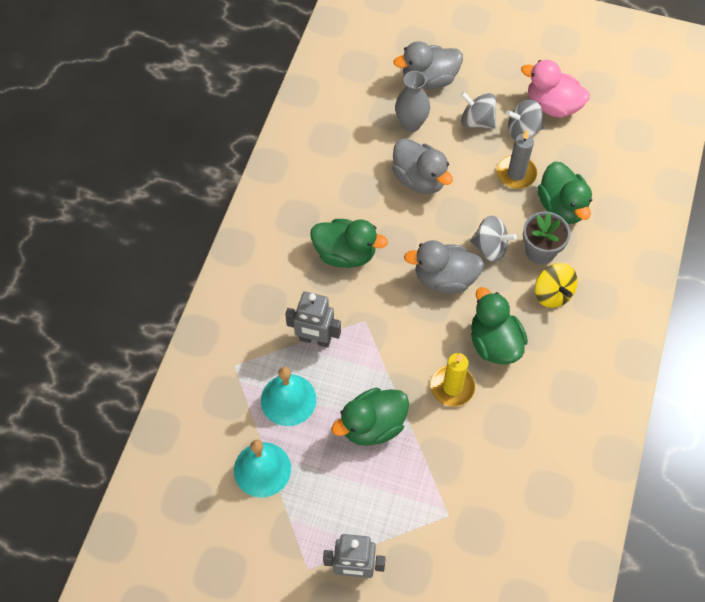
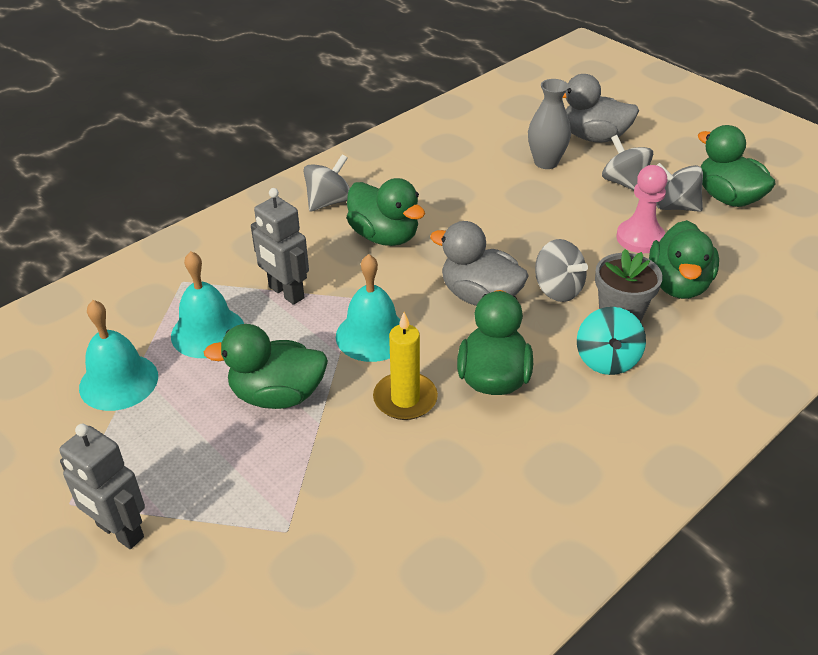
camera: 30 degrees right, 20 degrees down
grey duck [392,138,453,194] -> none
grey candle [497,129,537,189] -> pink pawn [616,165,667,253]
pink duck [521,60,590,118] -> green duck [698,125,776,207]
yellow spinning top [535,263,578,308] -> turquoise spinning top [577,307,646,375]
none -> grey spinning top [303,154,350,211]
none -> turquoise bell [336,254,401,362]

